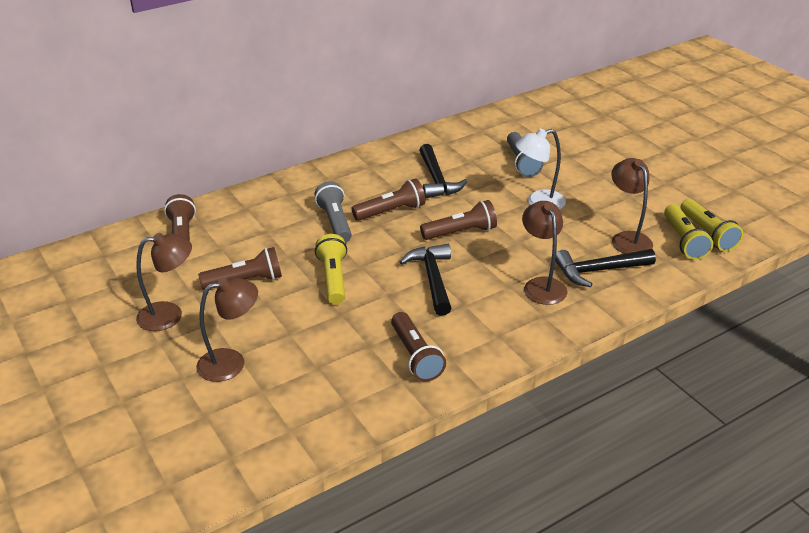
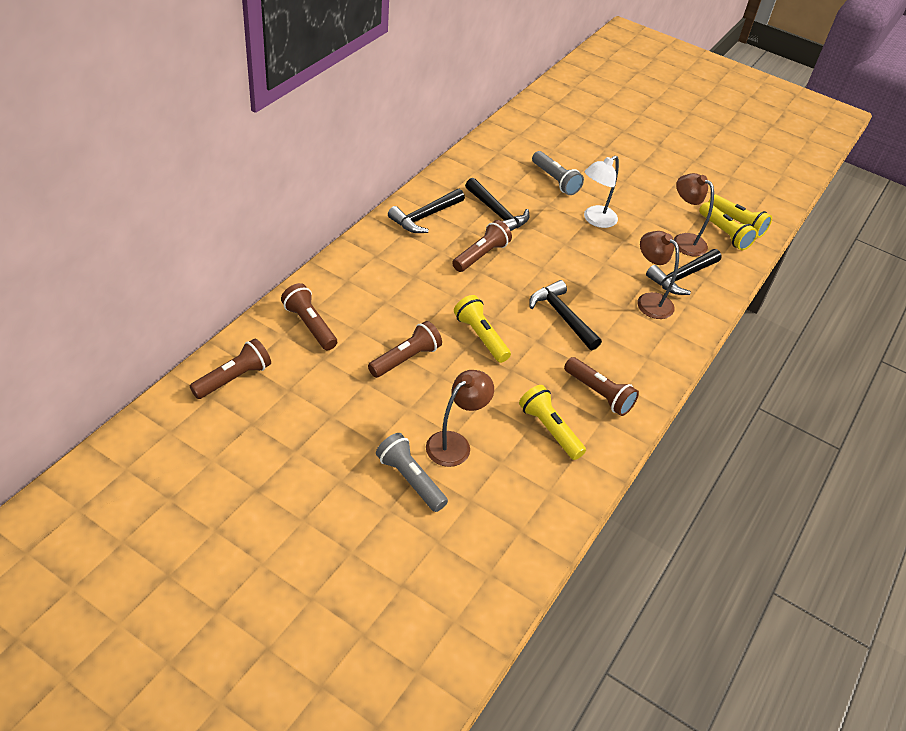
camera: 30 degrees left, 10 degrees up
brown lamp [136,233,192,331] -> none
grey flashlight [314,181,352,243] -> grey flashlight moved to [376,433,448,512]
brown flashlight [420,200,497,240] -> brown flashlight moved to [190,338,271,399]
none -> black hammer [388,189,465,233]
none -> yellow flashlight [519,385,586,460]

